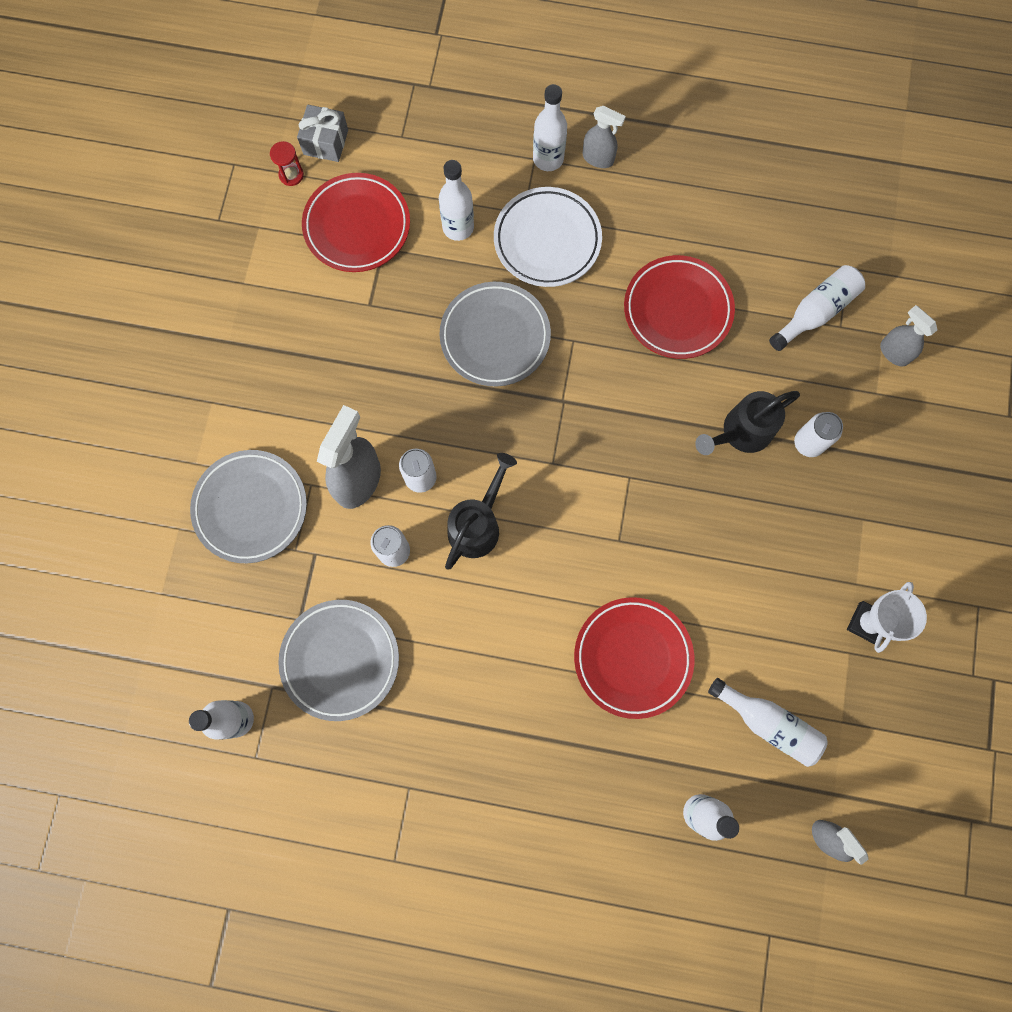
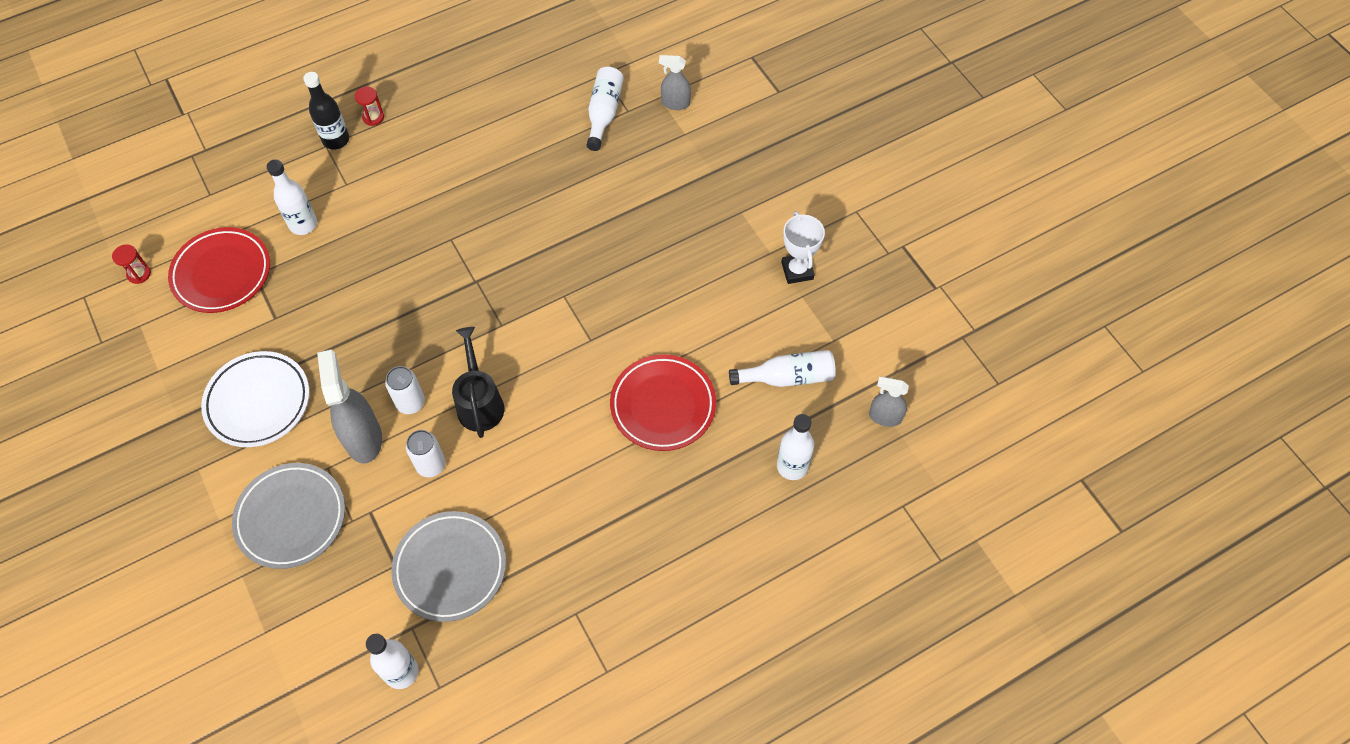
camera: 40 degrees left, 15 degrees down
grey gift [297,105,348,162] -> none
grey plate [439,282,551,386] -> none
white plate [494,187,602,287] -> white plate moved to [201,351,310,447]
white bottle [533,84,567,171] -> black bottle [303,72,349,150]
grey spray bottle [583,106,626,168] -> red hourglass [355,86,384,126]
red plate [624,255,735,359] -> none
black watering can [695,391,800,455] -> none
white can [794,412,843,457] -> none

